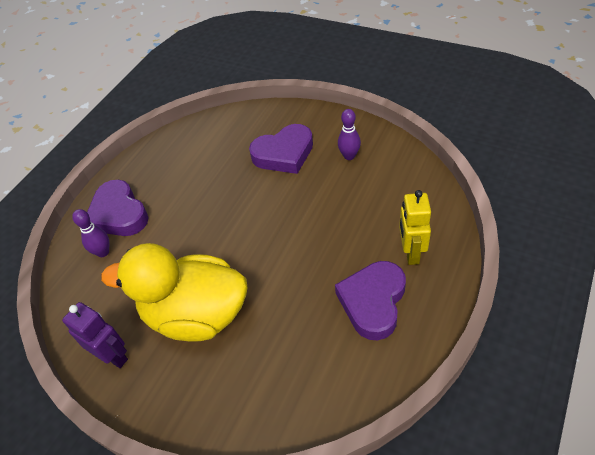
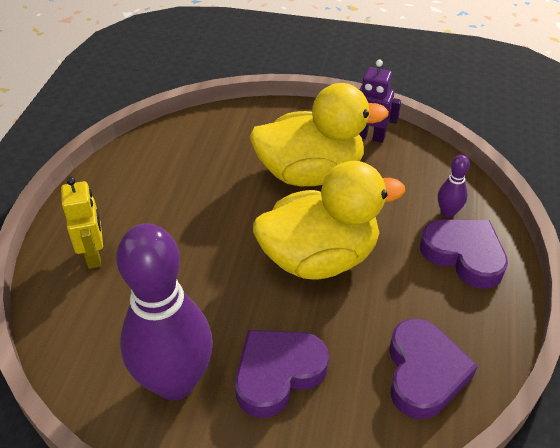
camera: 160 degrees right, 5 degrees down
purple heart [335,261,406,340] -> purple heart moved to [389,318,478,419]
purple bowling pin [338,109,361,160] -> purple bowling pin [116,223,213,400], size x2.42
none -> yellow duck [253,161,405,280]

